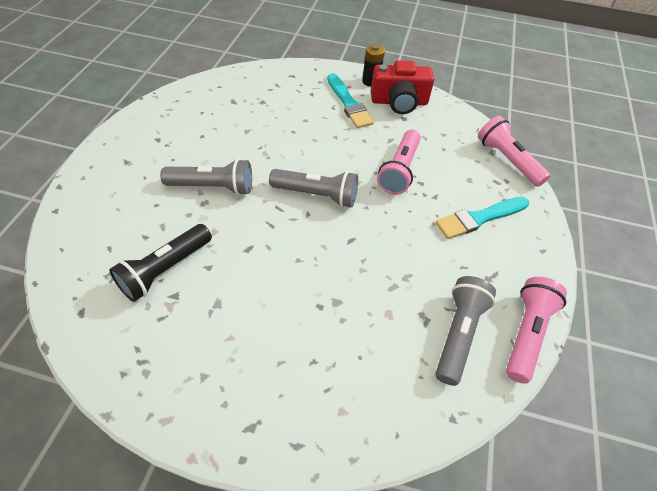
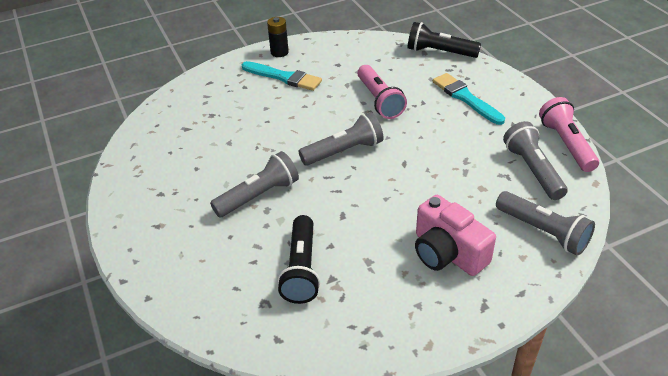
camera: 35 degrees left, 10 degrees down
red camera [371,60,434,114] -> none
turquoise brush [436,197,529,239] -> turquoise brush turned 120 degrees clockwise [433,73,505,125]
pink flashlight [478,116,551,187] -> black flashlight [408,22,481,58]
none -> pink camera [415,195,496,276]
none -> grey flashlight [496,191,595,256]

